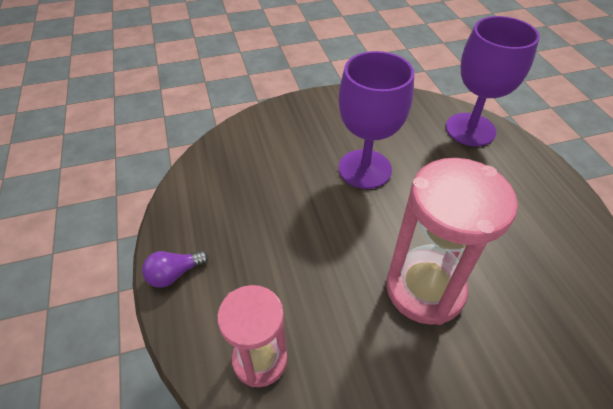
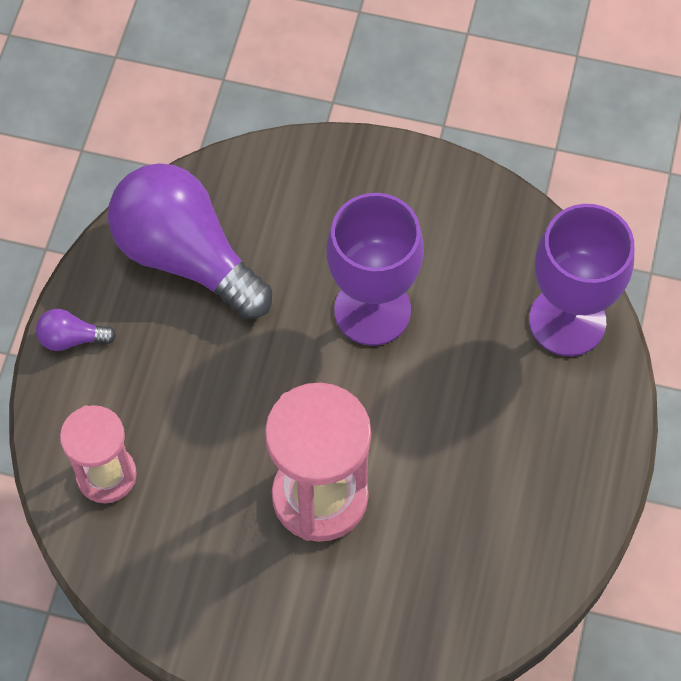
camera: 30 degrees right, 15 degrees up
none -> purple light bulb [108,163,272,320]

